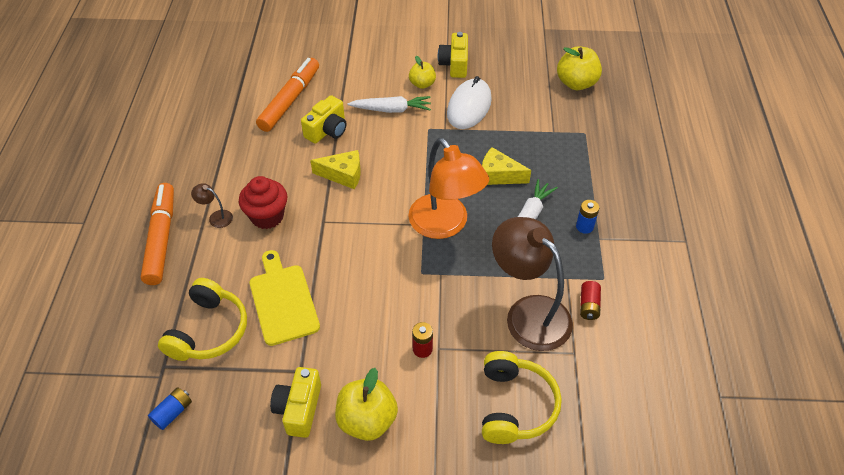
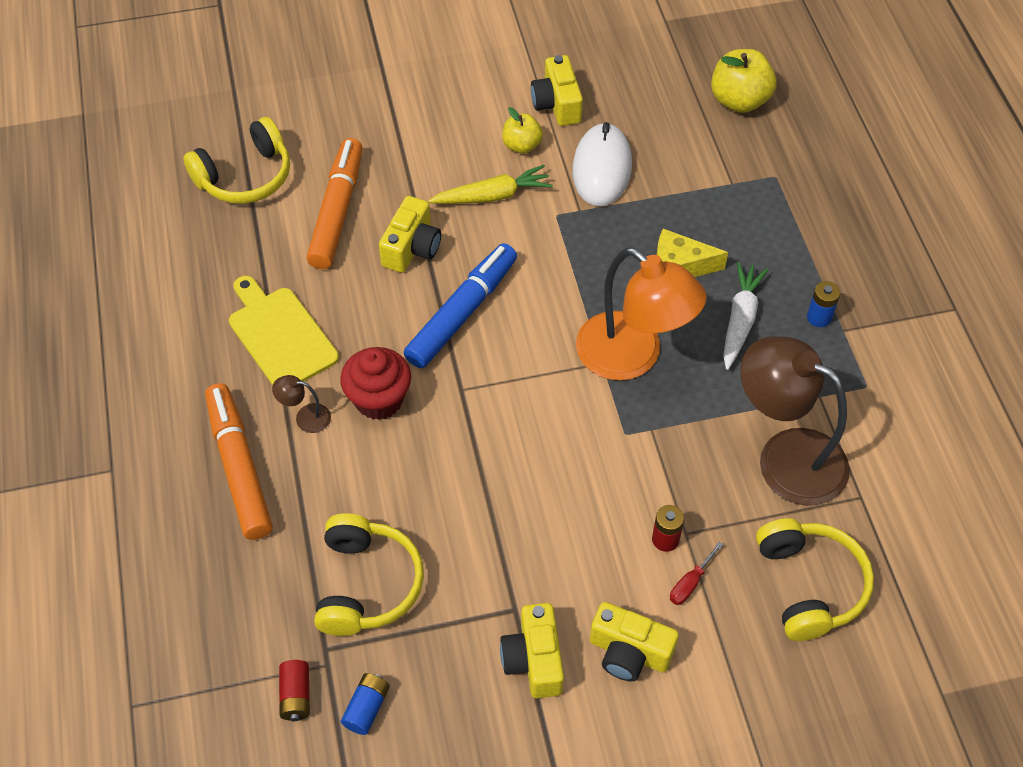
camera: 15 degrees left, 5 degrees up
yellow cutting board [250,250,320,346] -> yellow cutting board moved to [229,276,339,386]
yellow cheese [310,150,361,189] -> blue marker [404,243,517,368]
yellow apple [335,368,398,441] -> yellow camera [590,602,679,681]
white carrot [347,96,431,113] -> yellow carrot [428,165,553,204]
red battery [580,281,601,320] -> red battery moved to [279,660,310,721]
none -> yellow headphones [183,117,290,204]
none -> red screwdriver [670,542,723,605]

